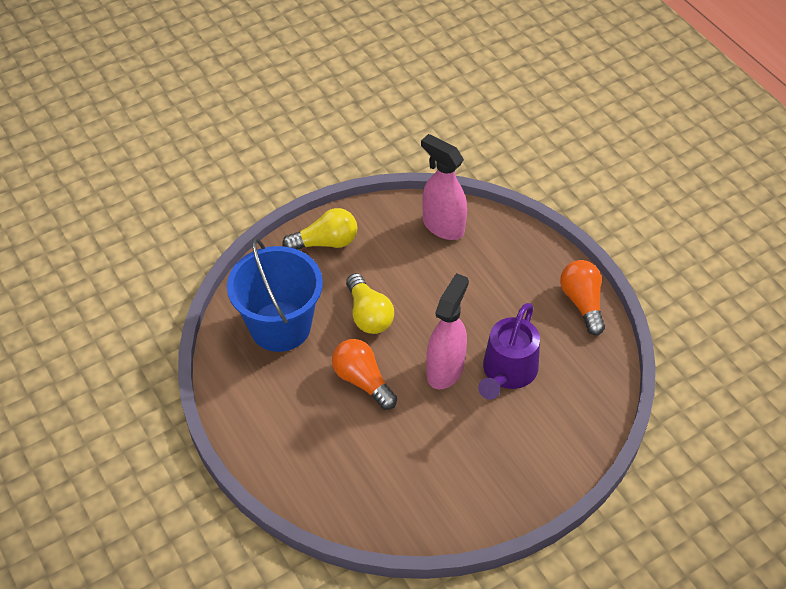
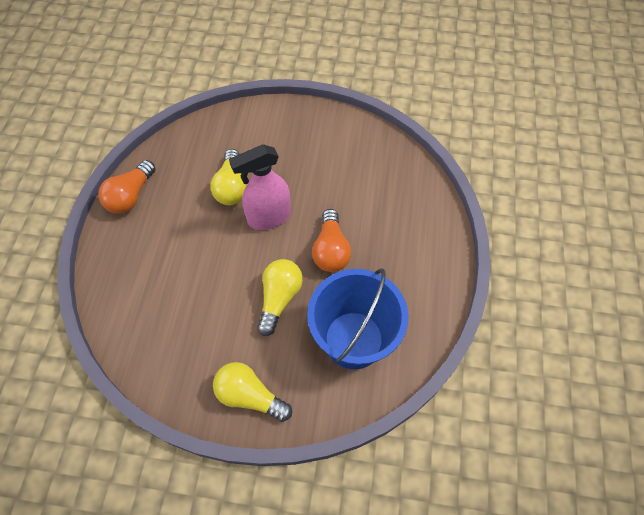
camera: 140 degrees left, 10 degrees up
pink spray bottle [421,134,467,240] -> none
purple watering can [478,303,540,400] -> yellow light bulb [210,149,247,205]

